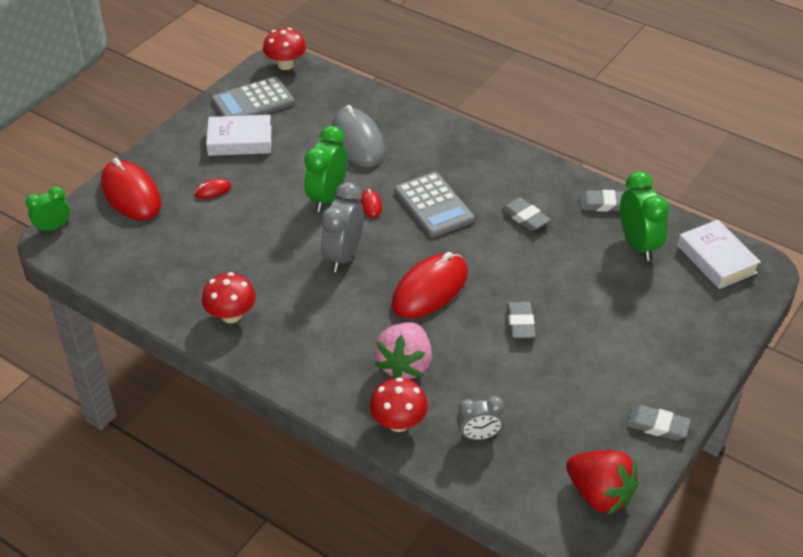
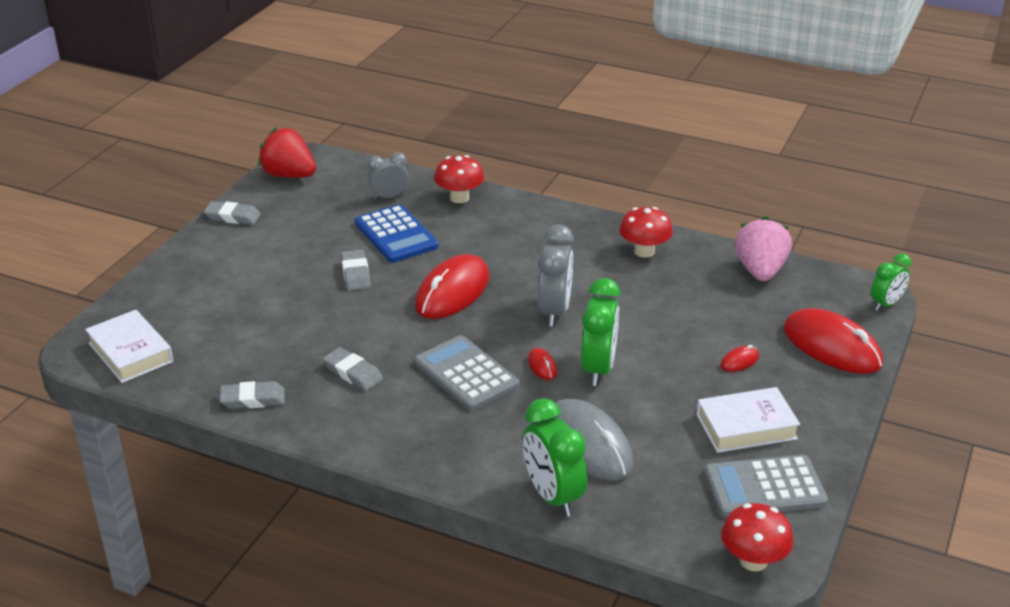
camera: 170 degrees right, 10 degrees down
grey calculator [211,76,295,116] -> grey calculator turned 150 degrees counterclockwise [704,455,828,517]
pink strawberry [374,322,432,379] -> pink strawberry moved to [735,216,792,281]
green clock [620,171,669,261] -> green clock moved to [523,398,587,517]
none -> blue calculator [355,204,439,263]

